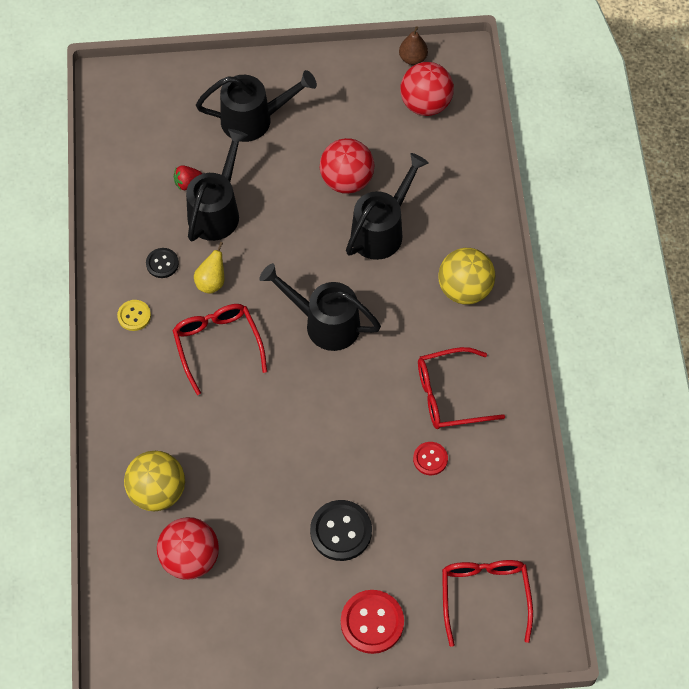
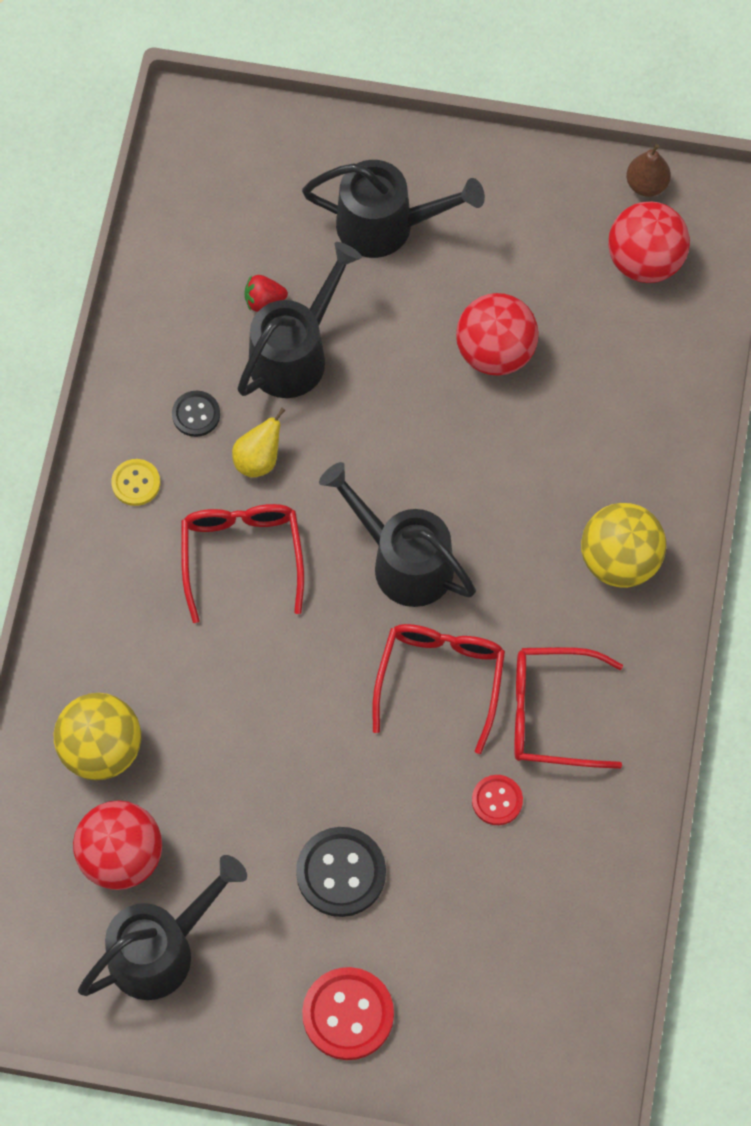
camera: 15 degrees right, 5 degrees up
black watering can [346,153,429,260] -> black watering can moved to [78,855,247,1000]
red glasses [442,560,533,647] -> red glasses moved to [372,624,505,754]

